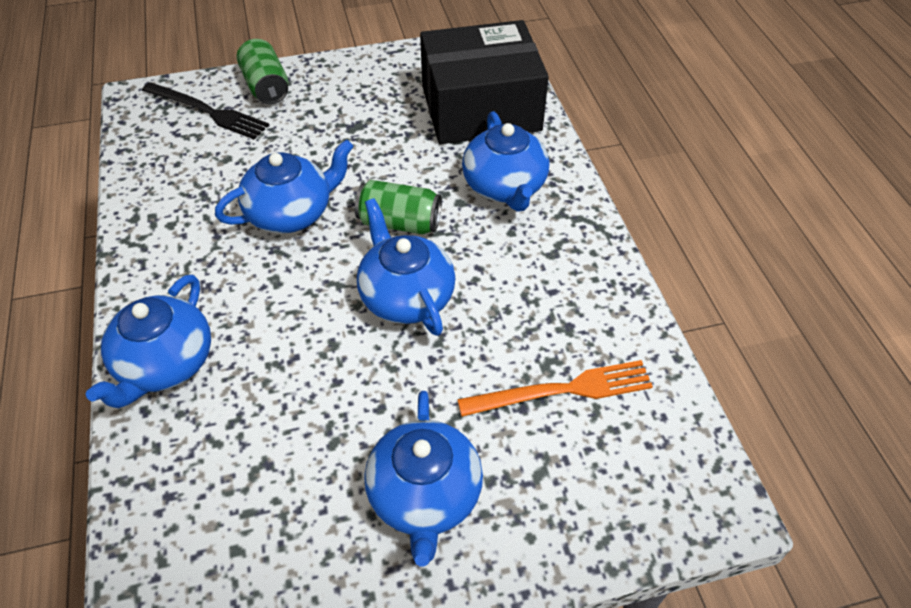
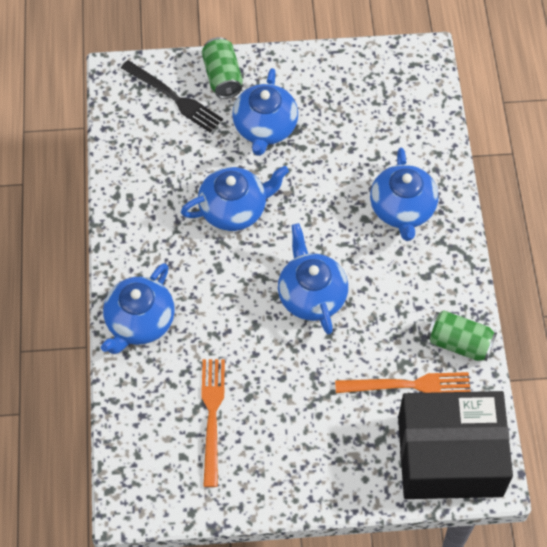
camera: 10 degrees right, 10 degrees up
green can [355,180,442,234] -> green can moved to [427,310,497,361]
blue teapot [364,391,483,567] -> blue teapot moved to [232,68,298,156]
black box [420,20,549,144] -> black box moved to [398,391,513,499]
none -> orange fork [201,359,225,487]

